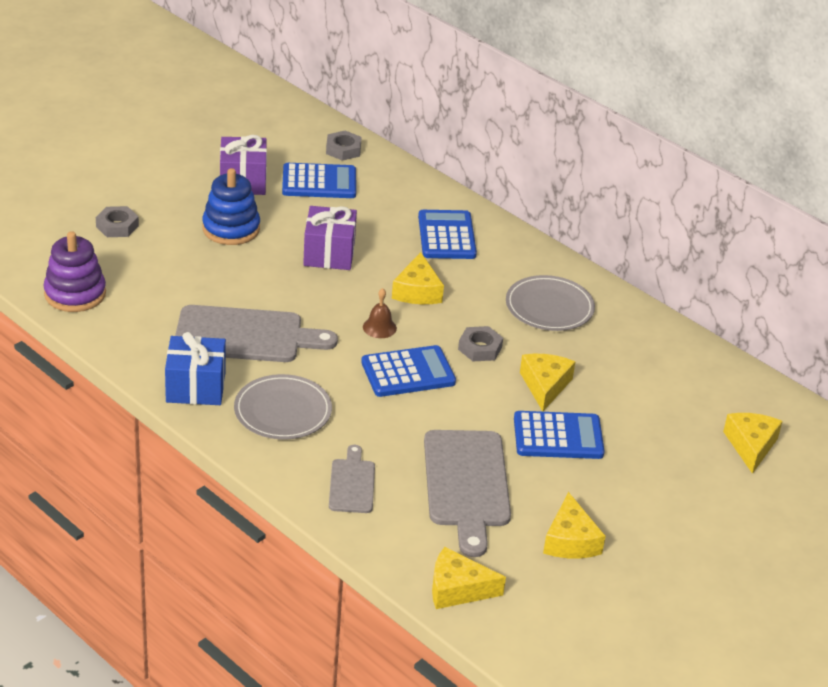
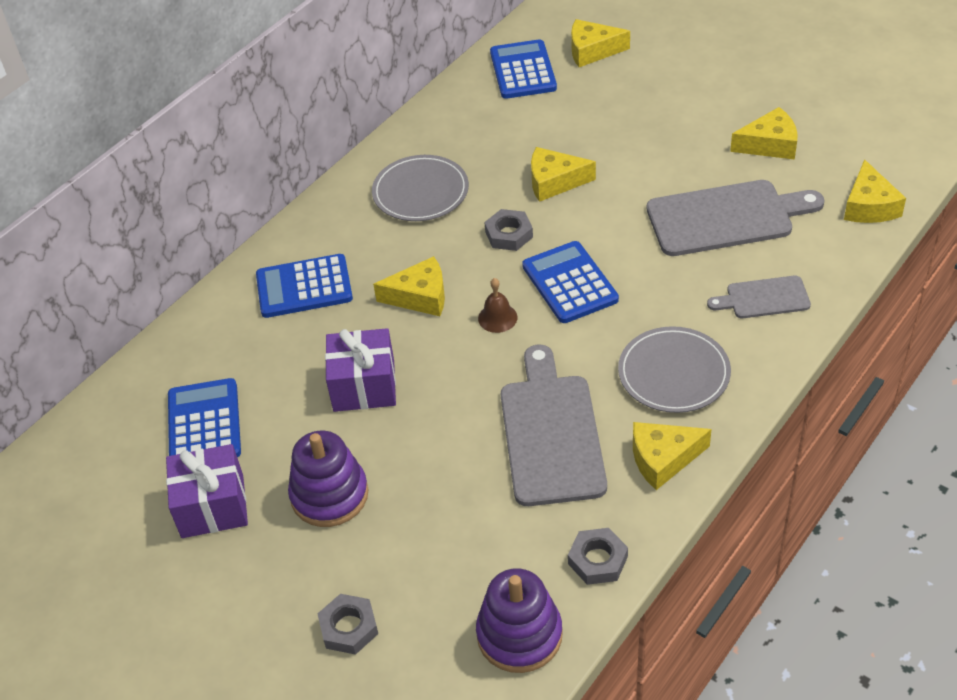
camera: 90 degrees left, 10 degrees up
blue gift [165,332,226,405] -> yellow cheese [633,422,711,490]
blue stacking toy [202,168,260,245] -> purple stacking toy [288,431,369,527]
grey nut [326,130,362,161] -> grey nut moved to [568,528,628,585]
blue calculator [514,411,605,459] -> blue calculator moved to [490,39,557,99]

